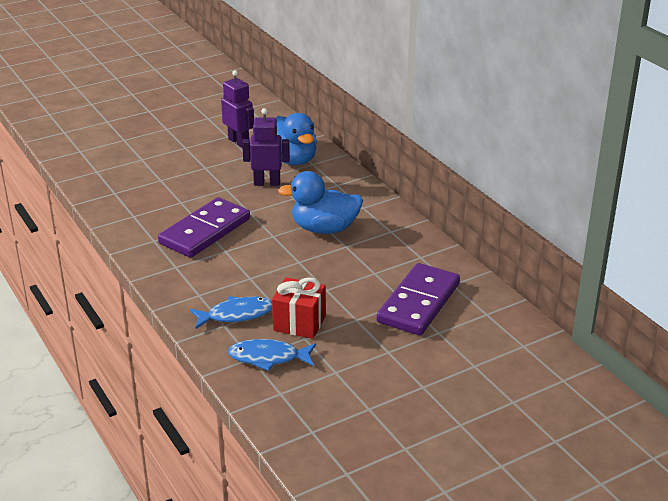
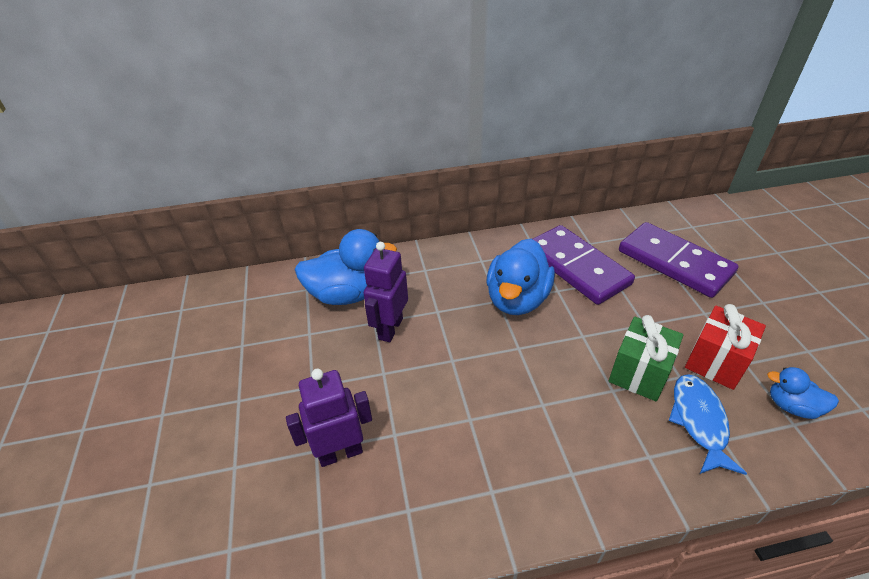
camera: 70 degrees left, 10 degrees up
purple domino [158,197,250,258] -> purple domino moved to [533,225,635,305]
purple robot [221,70,254,148] -> purple robot moved to [286,369,372,467]
blue fish [228,339,316,371] -> blue duck [767,367,839,419]
none -> green gift [609,315,684,402]

